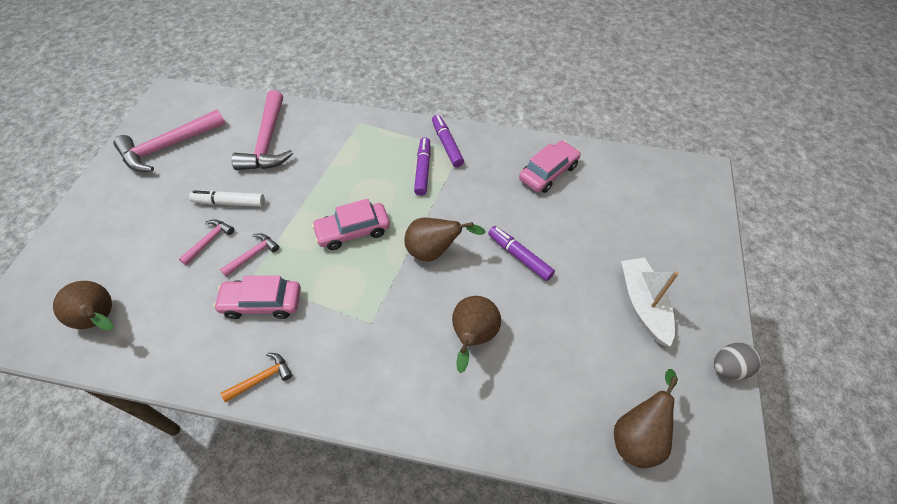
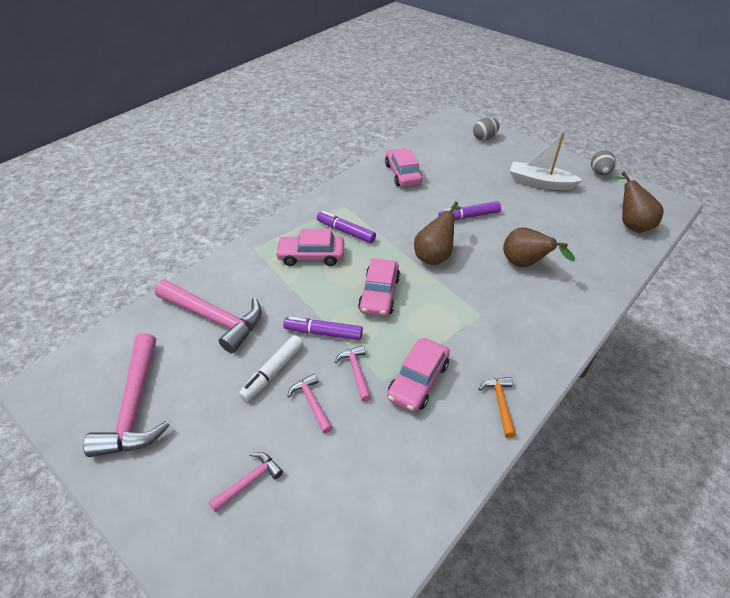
camera: 60 degrees left, 10 degrees down
brown pear [53,281,114,331] -> none
purple marker [432,115,464,167] -> purple marker moved to [283,317,363,340]
none -> pink hammer [209,452,283,513]
none -> pink car [275,229,344,266]
none -> grey egg [473,118,500,140]

